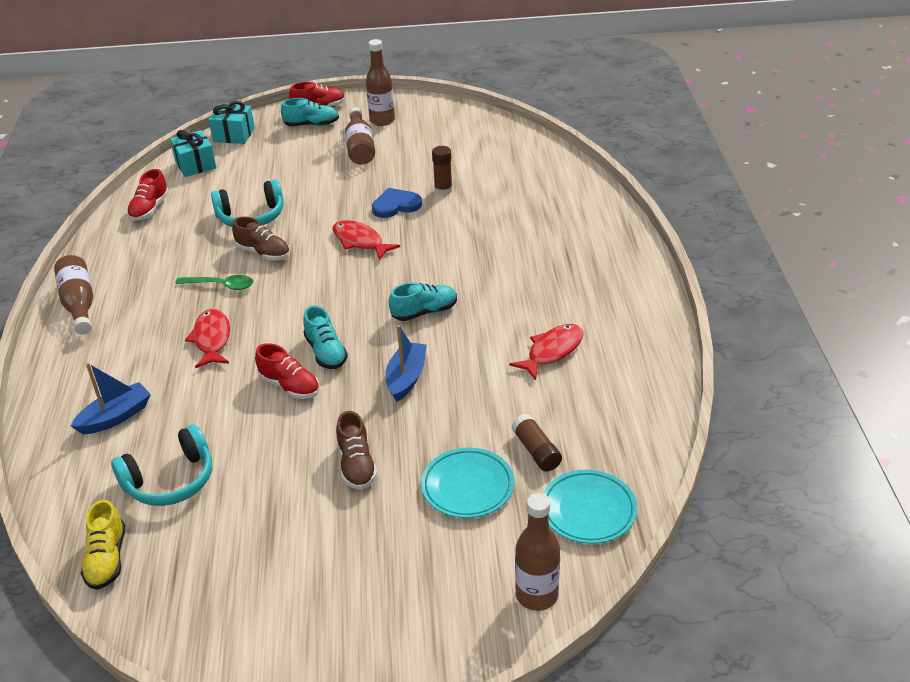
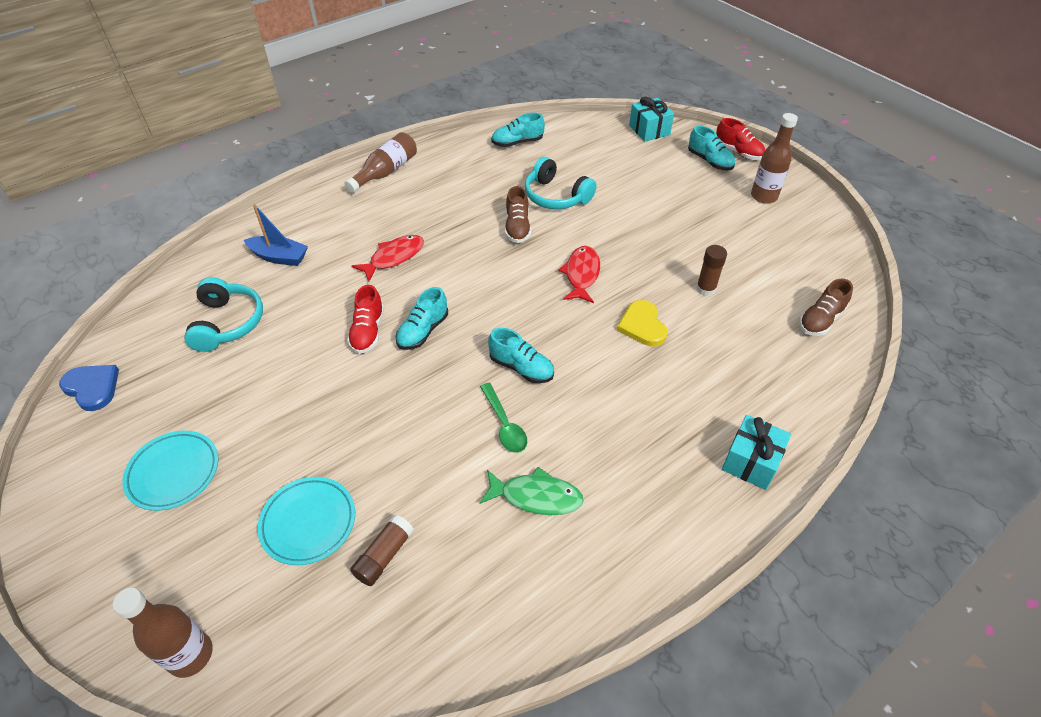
camera: 55 degrees right, 10 degrees up
yellow shoe [81,500,125,590] -> none
turquoise headphones [111,425,212,506] -> turquoise headphones turned 120 degrees counterclockwise [184,277,263,352]
red shoe [127,169,169,221] -> turquoise shoe [491,113,545,147]
turquoise gift [170,130,216,177] -> turquoise gift moved to [722,415,791,490]
green spoon [175,275,253,290] -> green spoon moved to [480,383,527,453]
brown shoe [336,411,377,490] -> brown shoe moved to [799,279,853,336]
brown bottle [345,107,375,165] -> none
blue heart [372,188,422,218] -> blue heart moved to [59,365,119,411]
blue boat [385,325,427,402] -> none
red fish [509,324,583,380] -> green fish [479,467,584,515]
turquoise plate [543,470,637,544] -> turquoise plate moved to [122,431,219,511]
none -> yellow heart [617,300,668,346]

